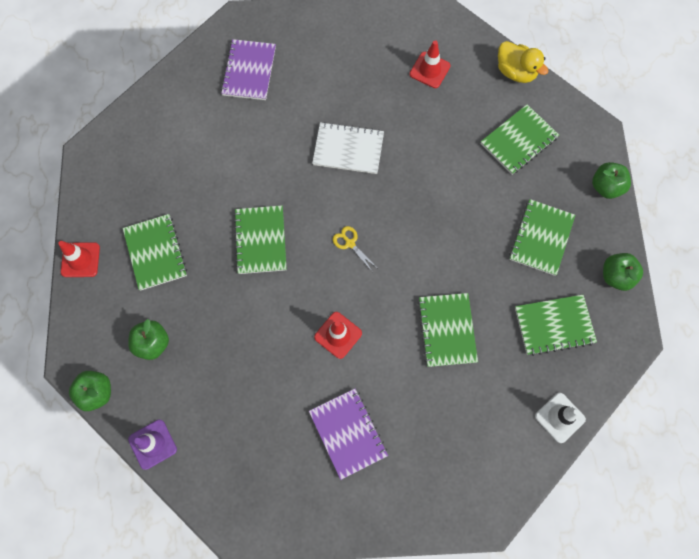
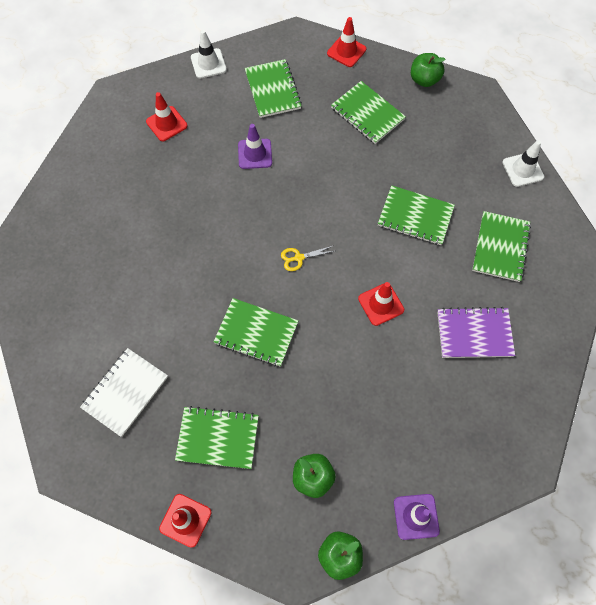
camera: 65 degrees left, 5 degrees down
purple notebook [221,39,276,100] -> none
white notebook [312,122,384,174] -> white notebook moved to [80,348,168,437]
yellow duck [498,41,548,83] -> white traffic cone [191,30,227,78]
green notebook [515,295,597,356] -> green notebook moved to [472,211,531,282]
green apple [592,162,631,199] -> red traffic cone [327,17,366,67]
none -> purple traffic cone [238,124,272,169]

